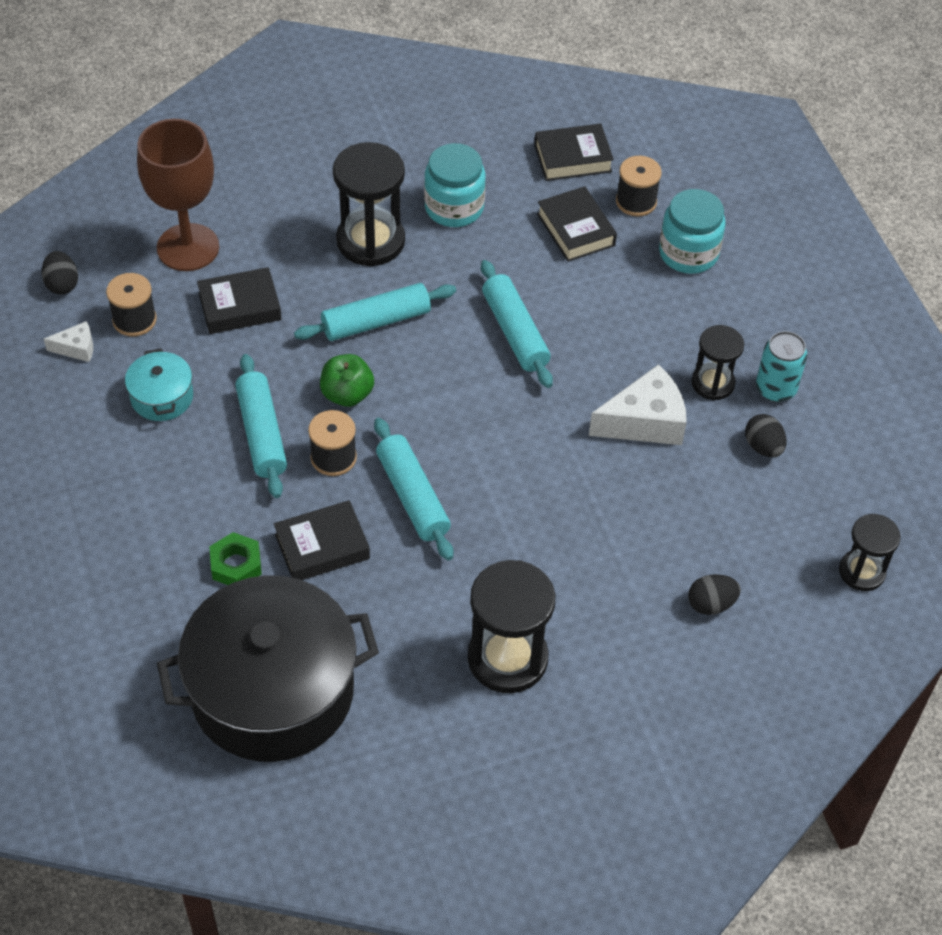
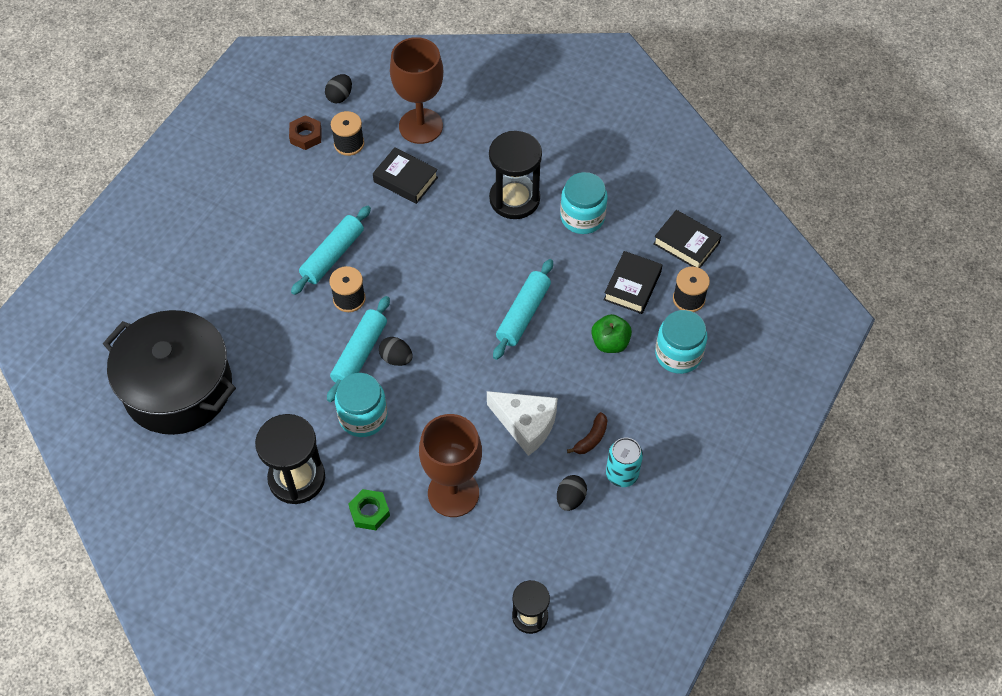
camera: 50 degrees right, 5 degrees up
white cheese [44,321,93,362] -> brown nut [289,115,322,150]
turquoise pot [125,348,193,421] -> none
green nut [209,532,262,585] -> green nut moved to [348,489,390,530]
black book [274,500,370,580] -> none
turquoise rolling pin [294,283,456,341] -> none
green apple [320,354,374,407] -> green apple moved to [591,314,632,353]
black egg [688,574,741,615] -> black egg moved to [379,337,413,366]
black hourglass [692,325,744,400] -> brown banana [567,412,608,454]
none -> turquoise jar [335,373,387,437]
none -> brown goblet [419,414,482,517]

